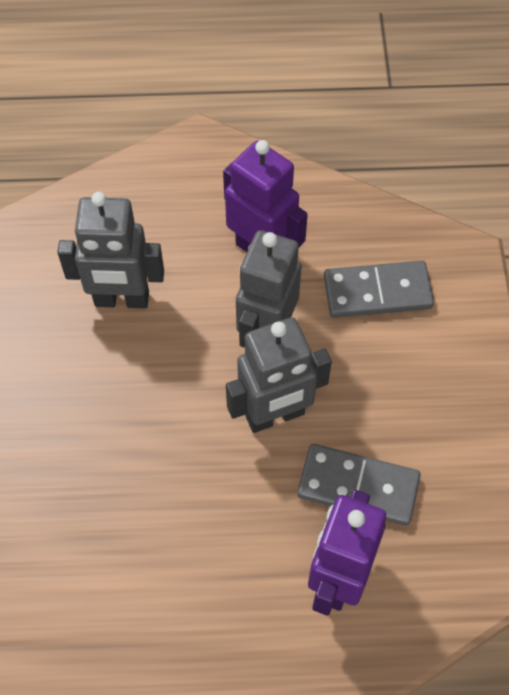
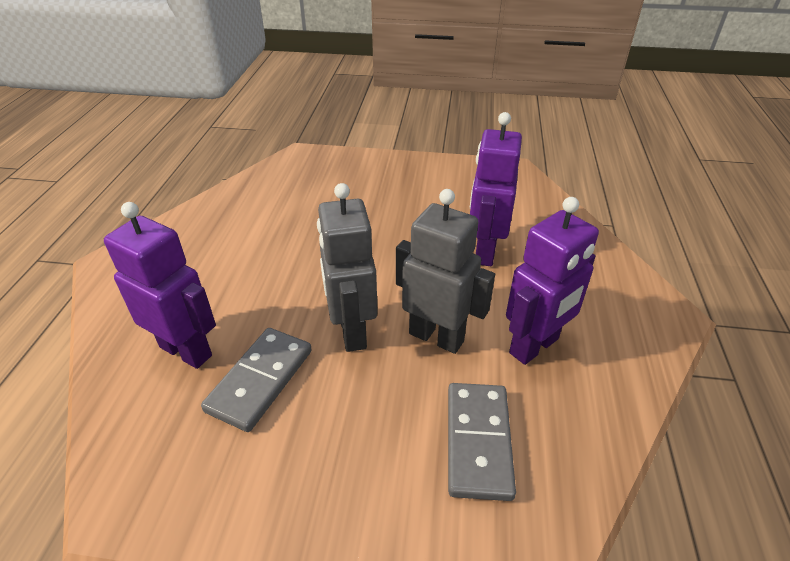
camera: 100 degrees right, 20 degrees down
grey robot [57,192,164,308] -> purple robot [470,112,522,266]

